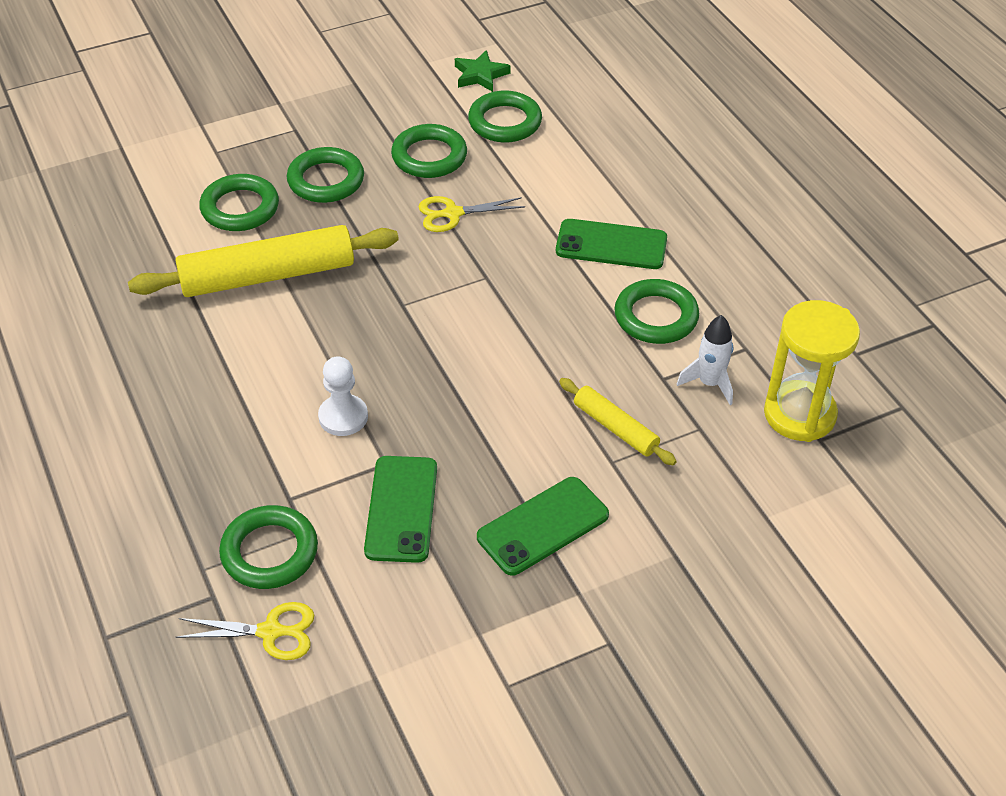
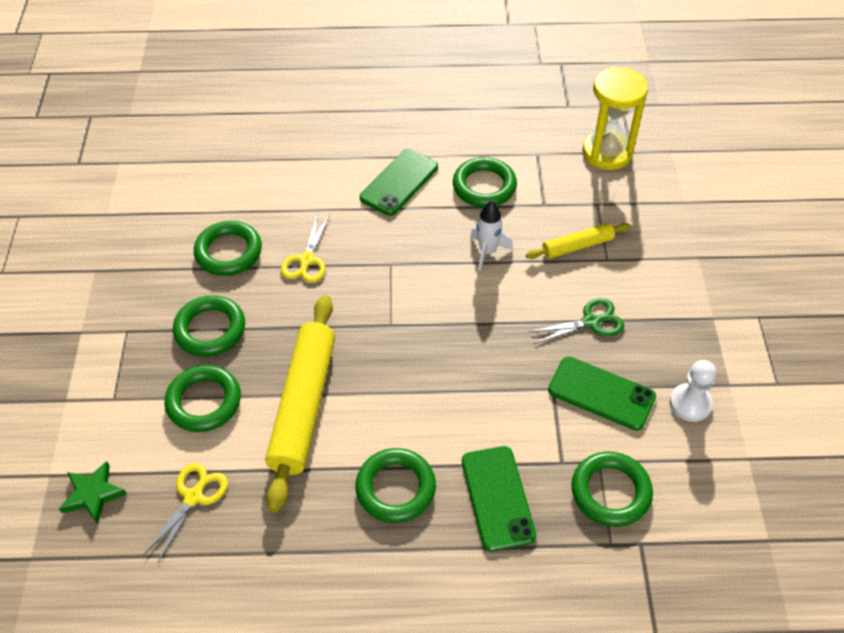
camera: 65 degrees left, 5 degrees up
yellow scissors [176,602,314,660] -> yellow scissors moved to [143,463,228,562]
white pawn [318,356,368,436] -> white pawn moved to [670,360,717,422]
green star [455,50,511,92] -> green star moved to [59,461,127,524]
green ring [468,91,542,142] -> green ring moved to [355,448,436,523]
green phone [477,477,609,576] -> green phone moved to [462,446,536,552]
white rocket [677,315,733,405] -> white rocket moved to [470,201,513,271]
none -> green scissors [529,298,624,344]

